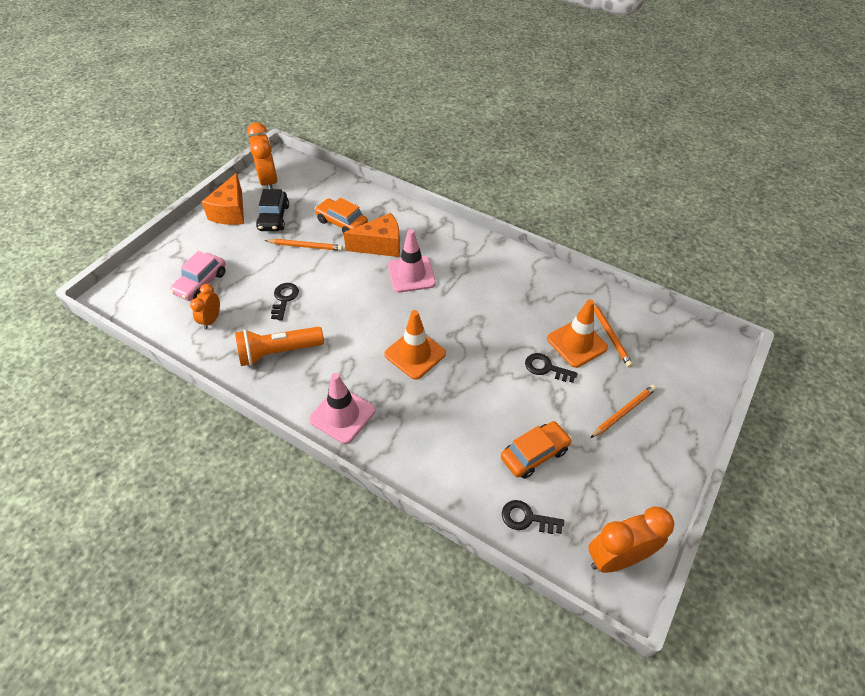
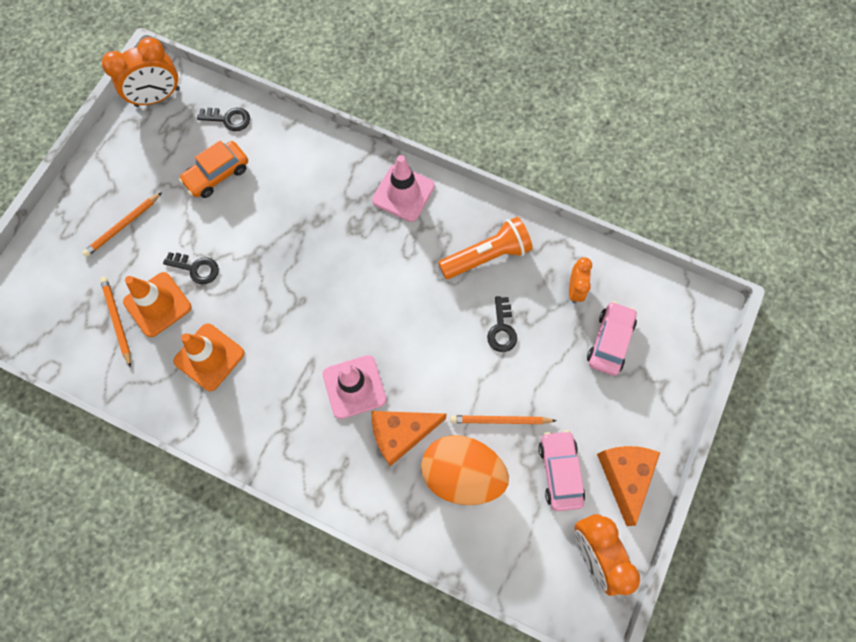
camera: 175 degrees right, 20 degrees up
black car [256,189,289,231] -> pink car [538,430,585,511]
orange car [314,198,368,233] -> orange egg [421,435,509,505]
orange traffic cone [384,310,446,380] -> orange traffic cone moved to [173,323,244,391]

